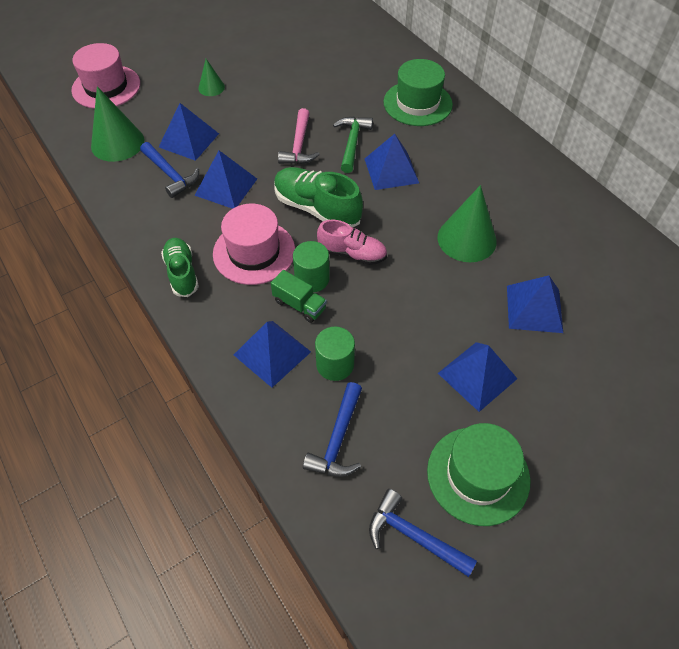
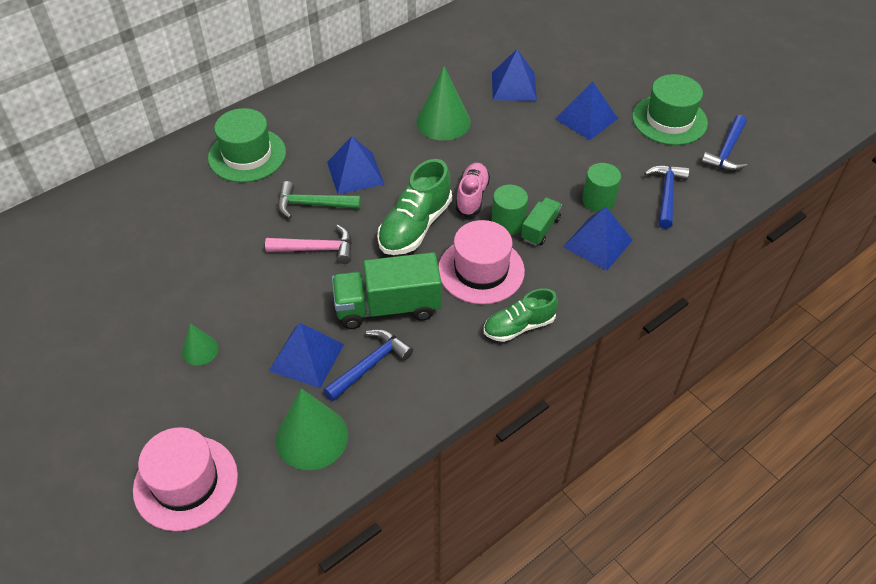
camera: 95 degrees left, 5 degrees down
blue pyramid [194,150,257,209] -> green truck [332,252,441,329]
blue hammer [303,382,362,477] -> blue hammer turned 90 degrees counterclockwise [644,165,690,229]

